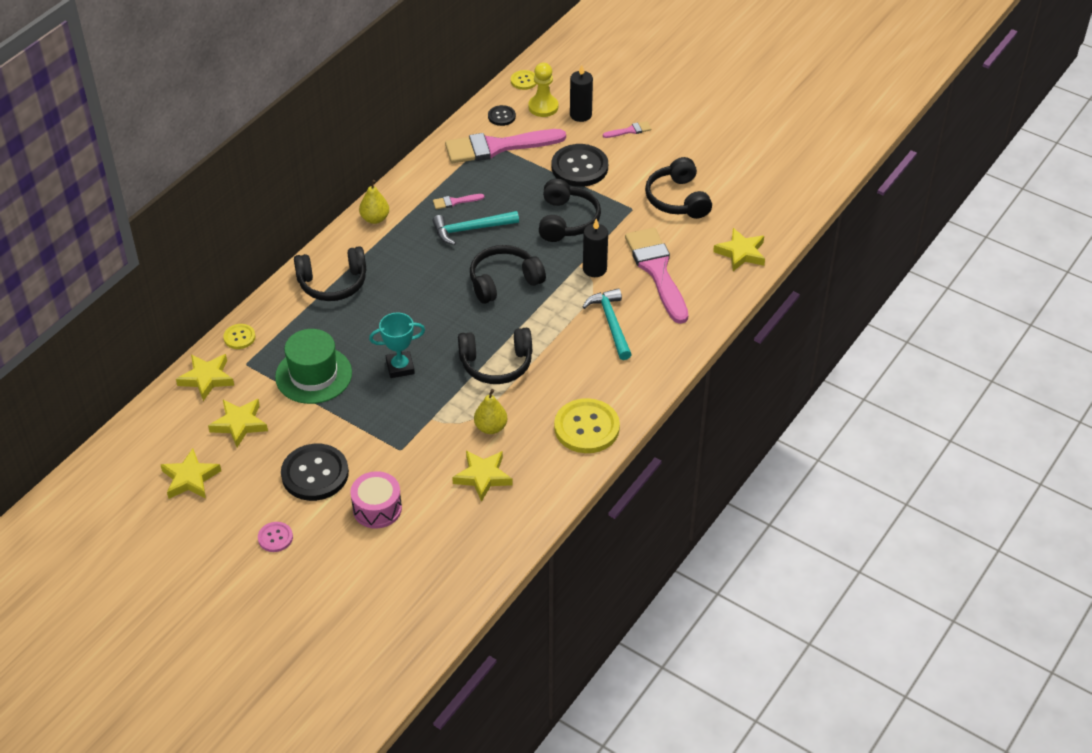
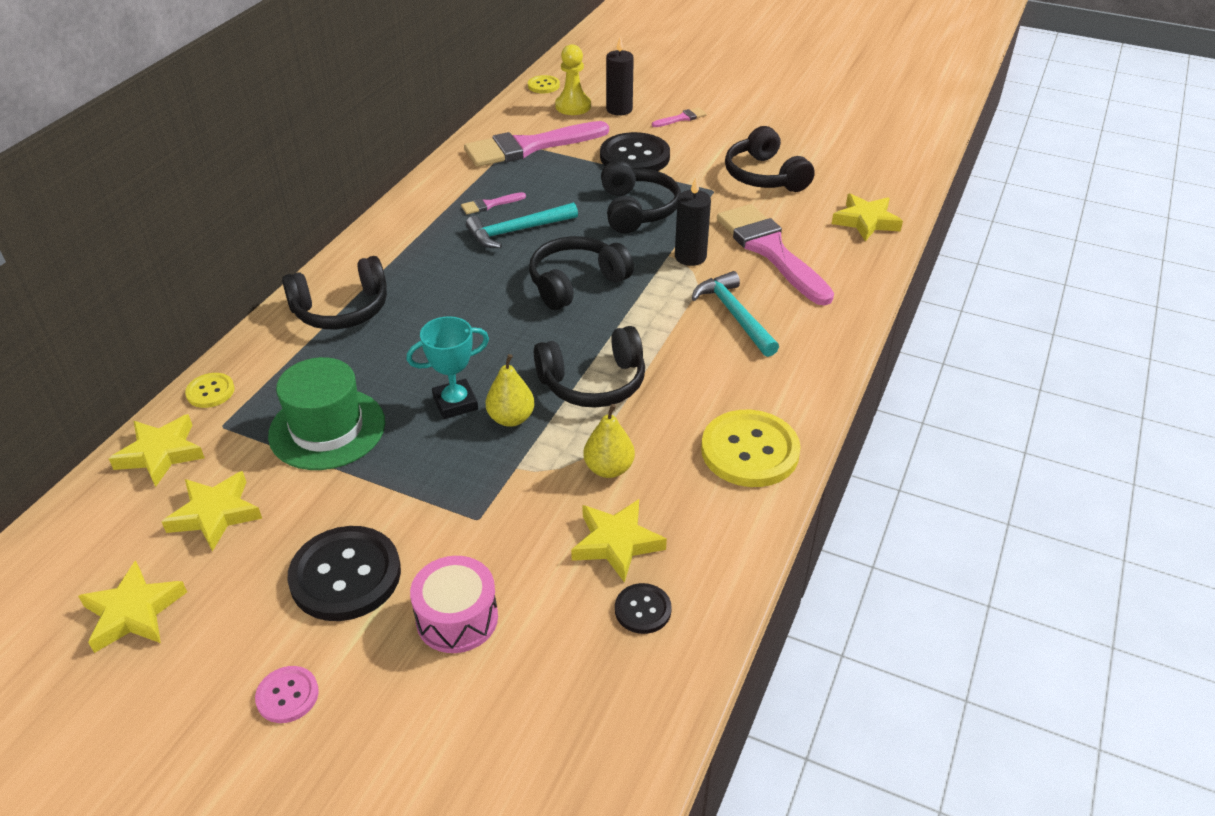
camera: 10 degrees left, 5 degrees down
yellow pear [359,180,389,224] -> yellow pear moved to [485,354,535,427]
black button [488,105,516,126] -> black button moved to [615,583,672,634]

